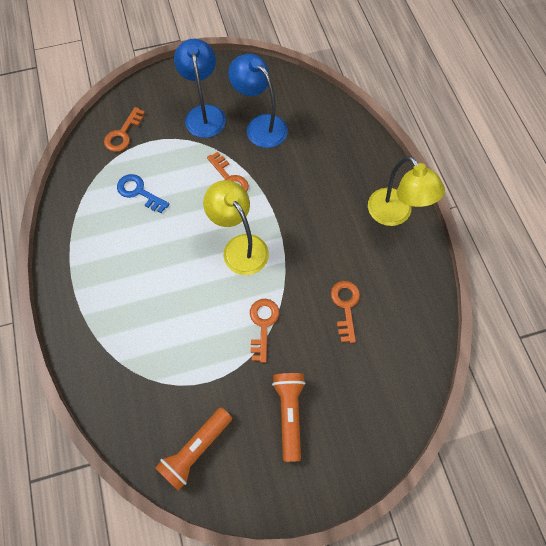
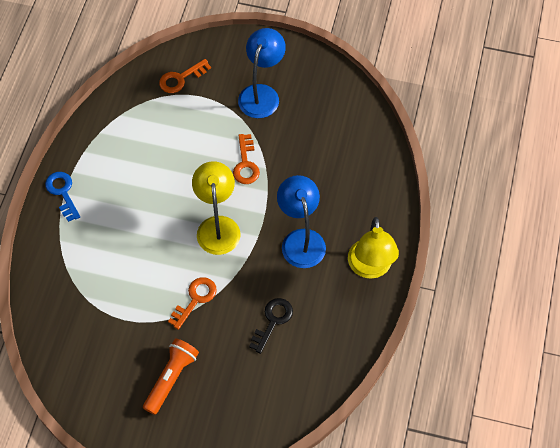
camera: 30 degrees right, 5 degrees down
blue key [117,174,170,213] -> blue key moved to [45,172,80,222]
orange flashlight [155,407,232,491] -> none
blue lamp [228,54,288,148] -> blue lamp moved to [277,175,326,268]
orange key [331,281,360,343] -> black key [249,298,293,354]

